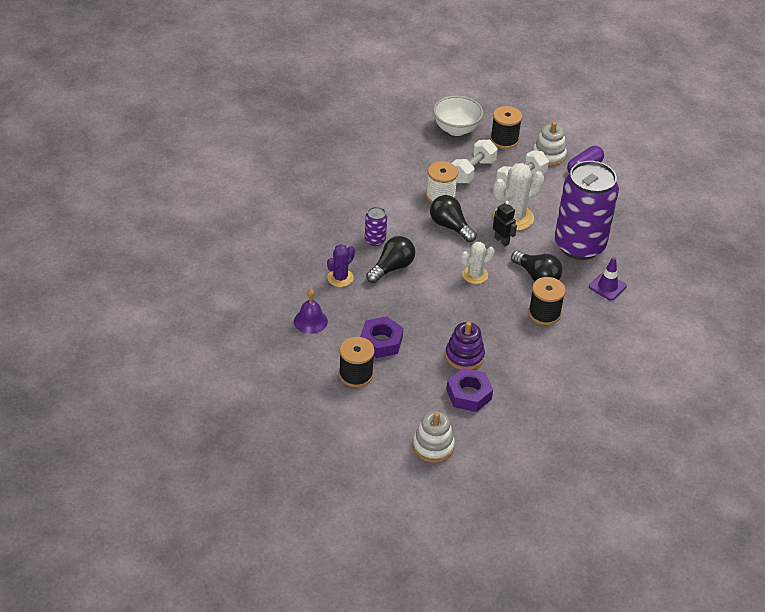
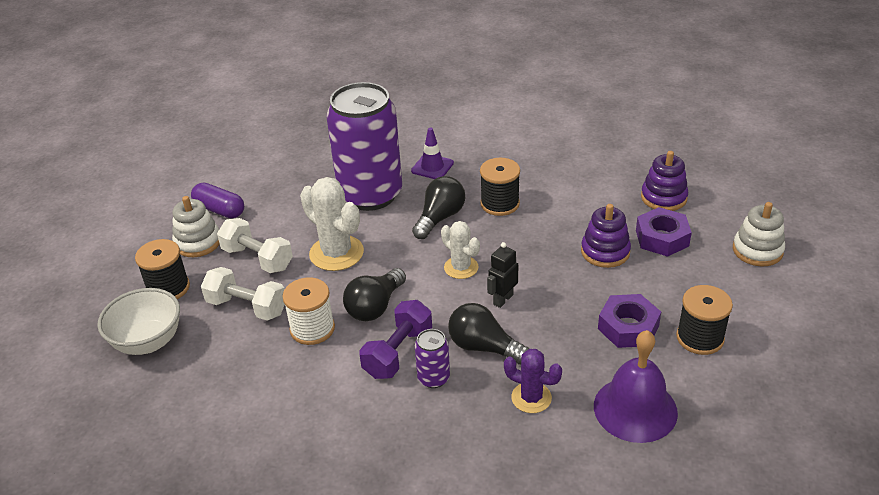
camera: 100 degrees left, 5 degrees down
purple bell [294,289,328,334] -> purple bell [594,330,678,443], size x1.61
black robot [493,201,517,246] -> black robot moved to [487,242,518,308]
none -> purple dumbbell [359,300,432,379]
none -> purple stacking toy [641,151,688,211]

